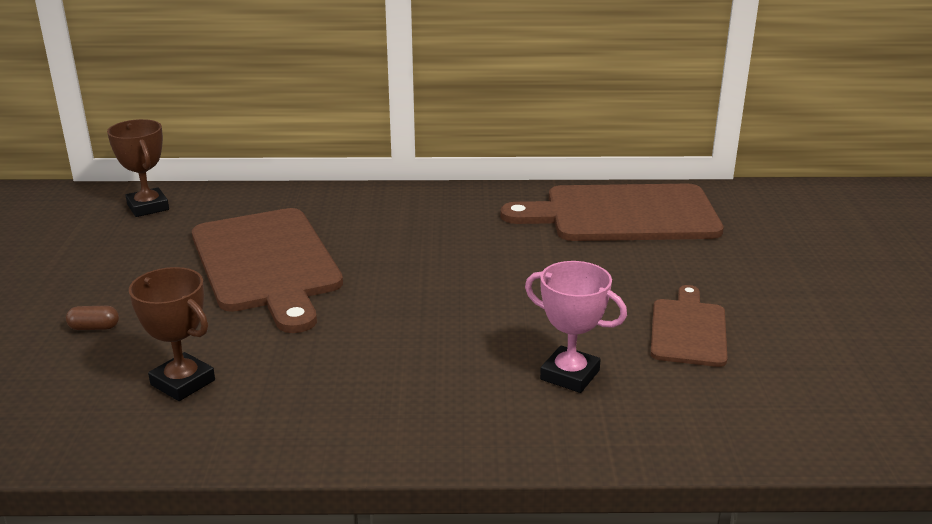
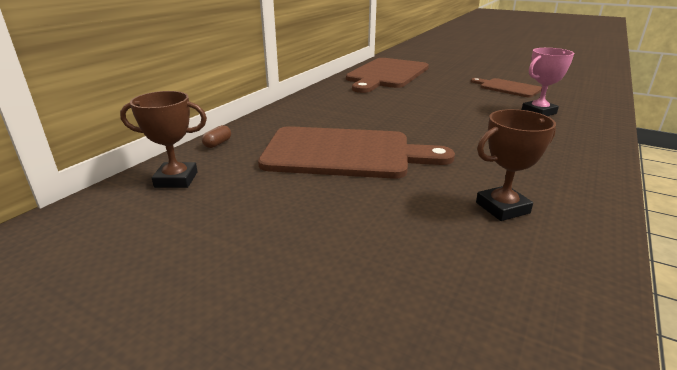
camera: 60 degrees left, 0 degrees up
brown capsule [66,306,119,330] -> brown capsule moved to [202,125,231,148]

